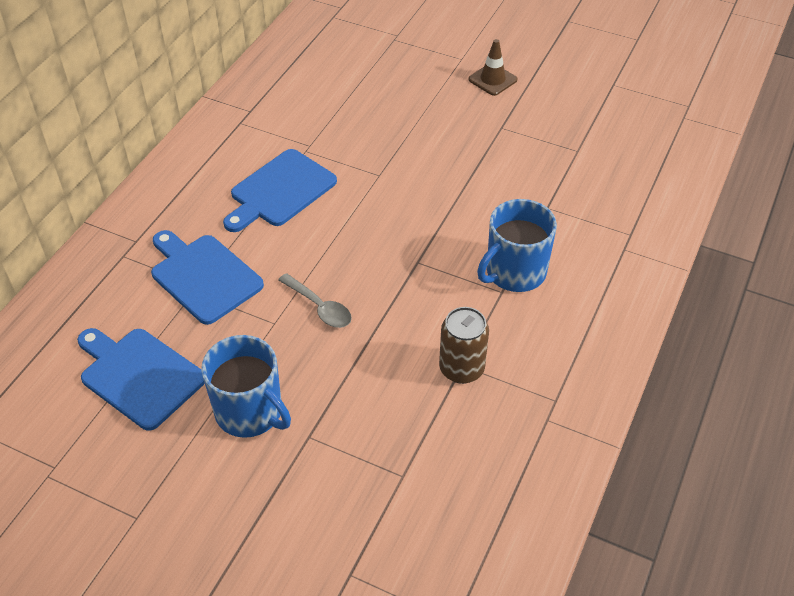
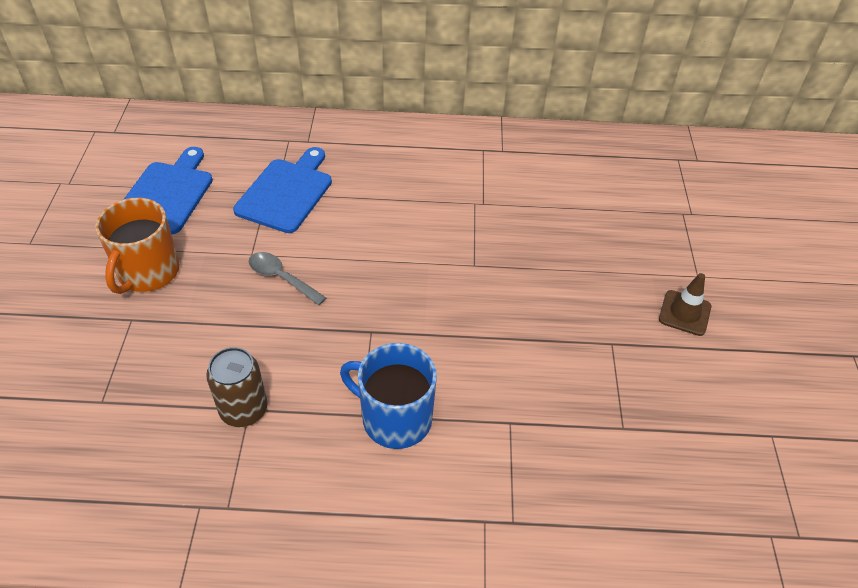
camera: 65 degrees right, 0 degrees up
blue mug [201,335,291,438] -> orange mug [96,198,180,294]
blue cutting board [223,149,337,232] -> none
grey spoon [278,273,352,328] -> grey spoon turned 105 degrees clockwise [249,252,326,306]

